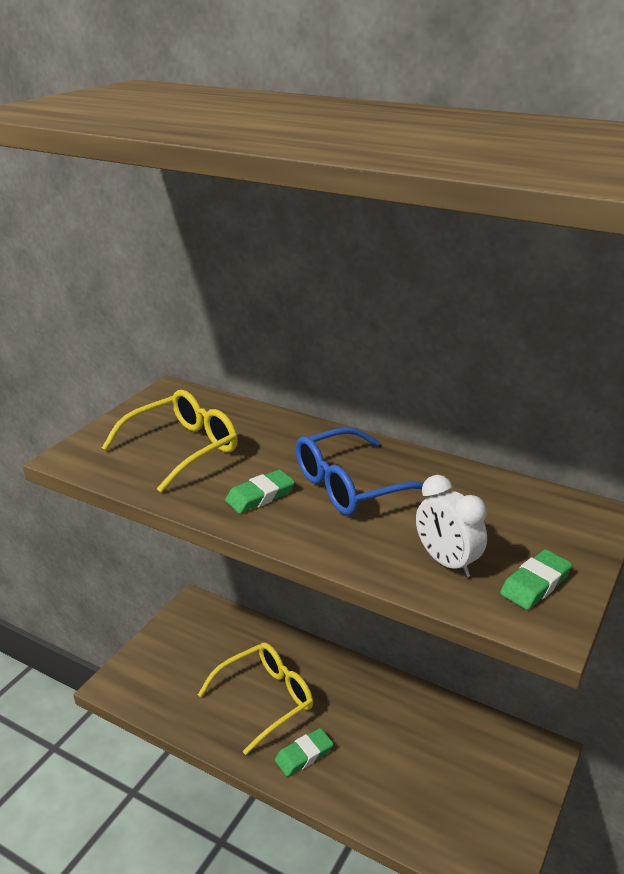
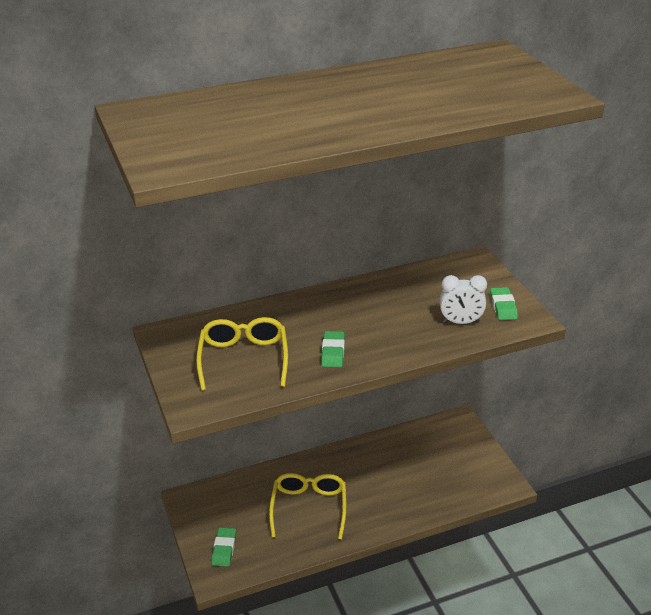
camera: 50 degrees left, 5 degrees up
green eraser [275,728,333,777] -> green eraser moved to [211,528,236,567]
blue glasses [296,427,423,515] -> none

